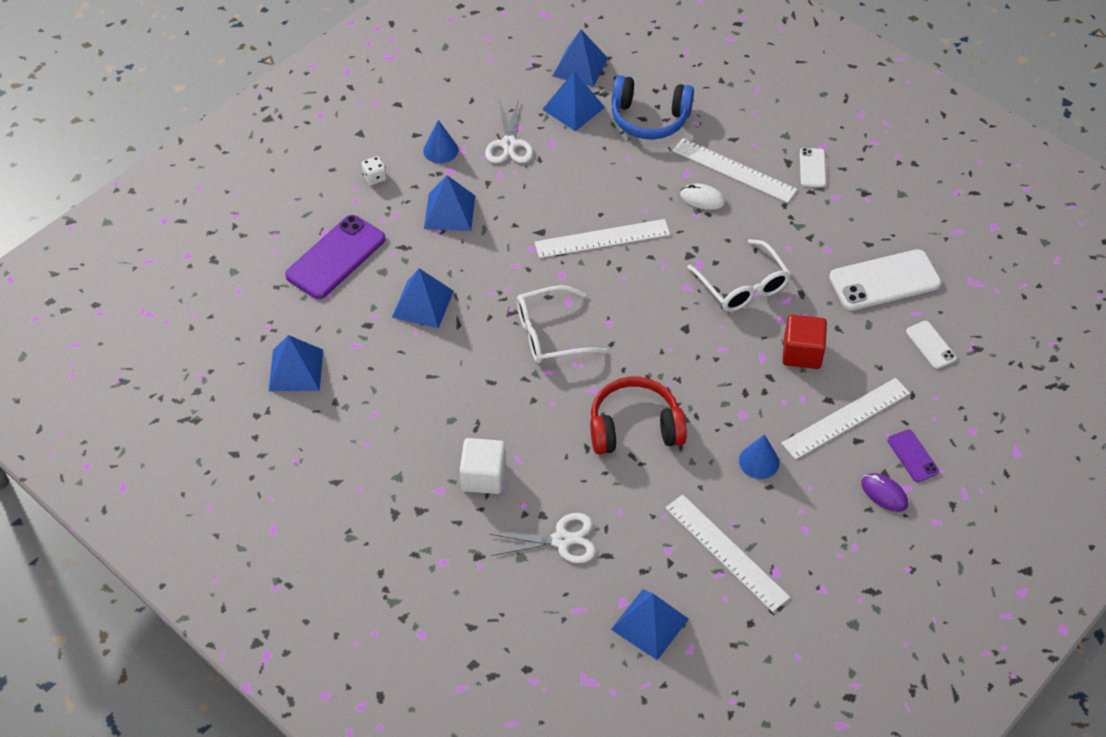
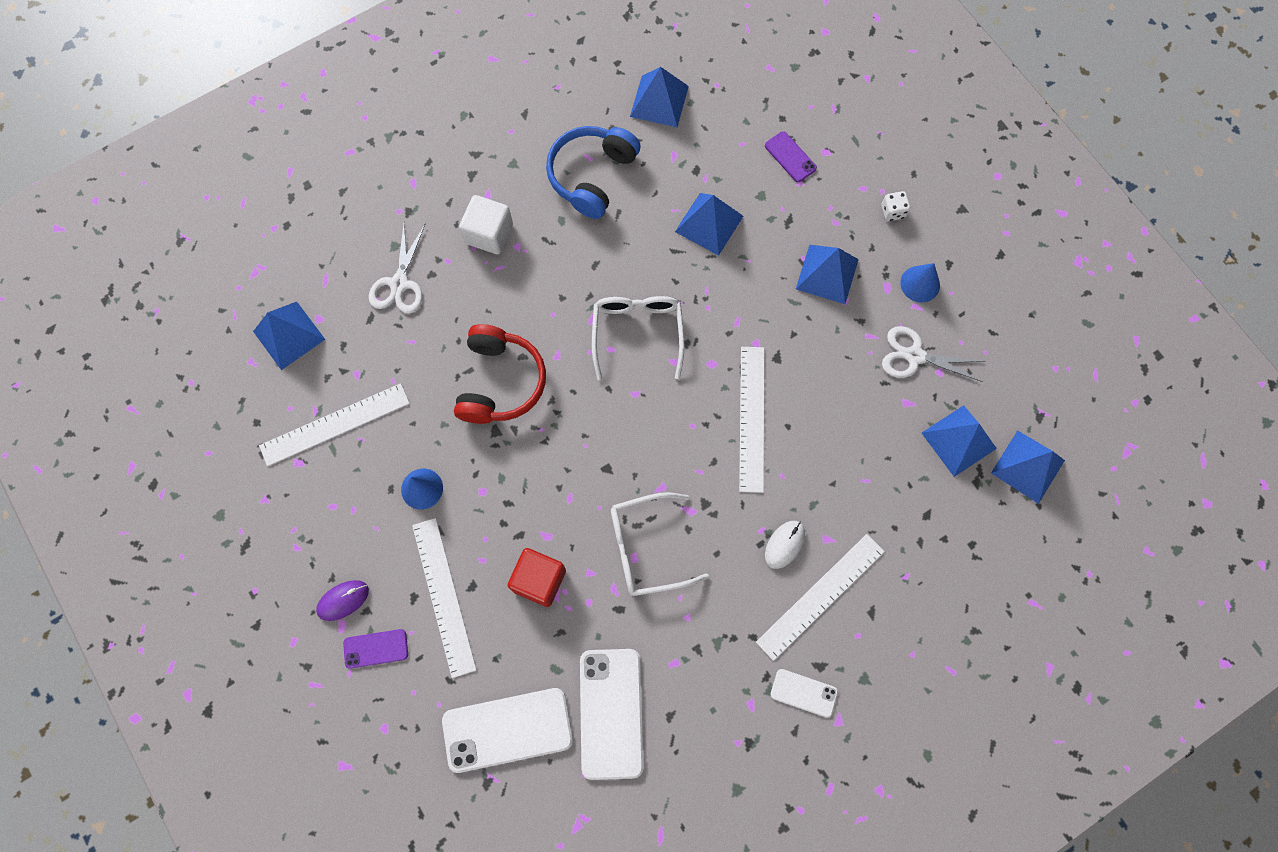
camera: 105 degrees right, 20 degrees up
purple phone [285,215,386,299] -> purple phone [765,131,817,182], size x0.51
blue headphones [612,75,694,139] -> blue headphones moved to [546,126,641,219]
white phone [906,321,957,369] -> white phone [442,688,573,773], size x1.95

